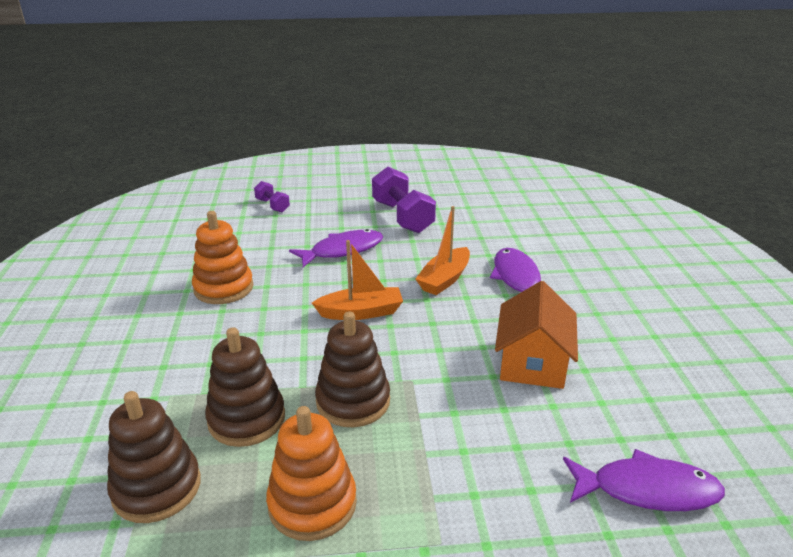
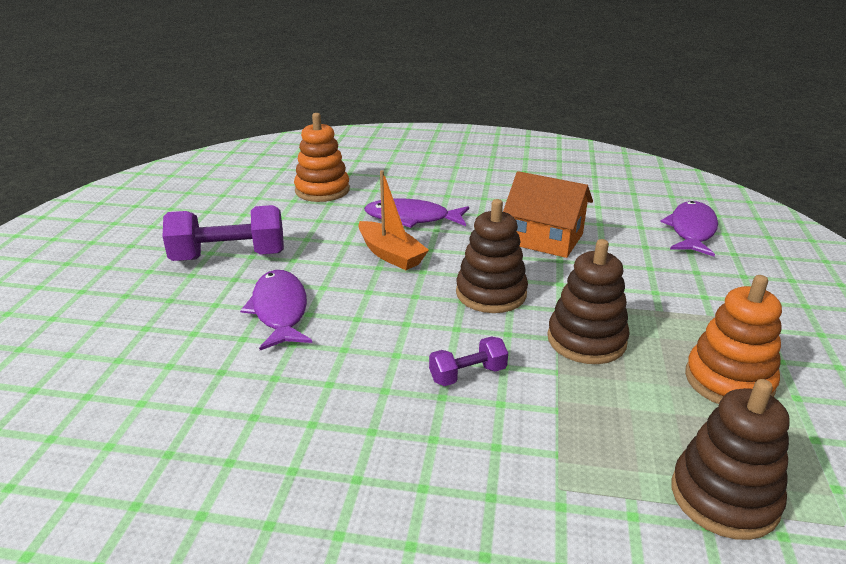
camera: 75 degrees left, 0 degrees up
orange stacking toy [192,211,253,304] -> orange stacking toy moved to [294,113,350,202]
brown stacking toy [205,327,285,447] -> brown stacking toy moved to [456,199,528,313]
purple dumbbell [254,181,290,212] -> purple dumbbell moved to [429,336,508,386]
orange boat [312,240,403,320] -> none

